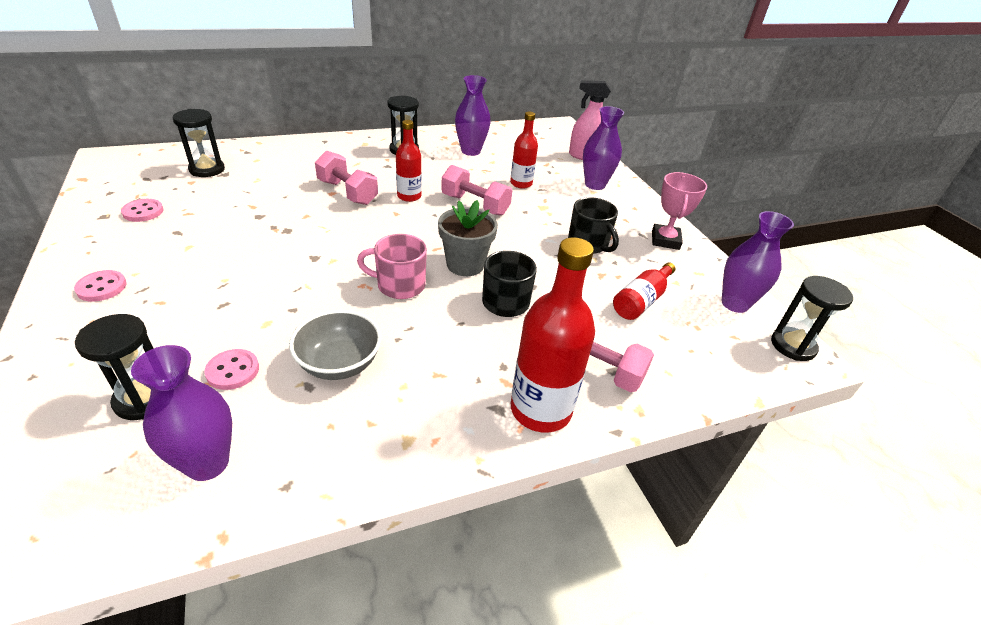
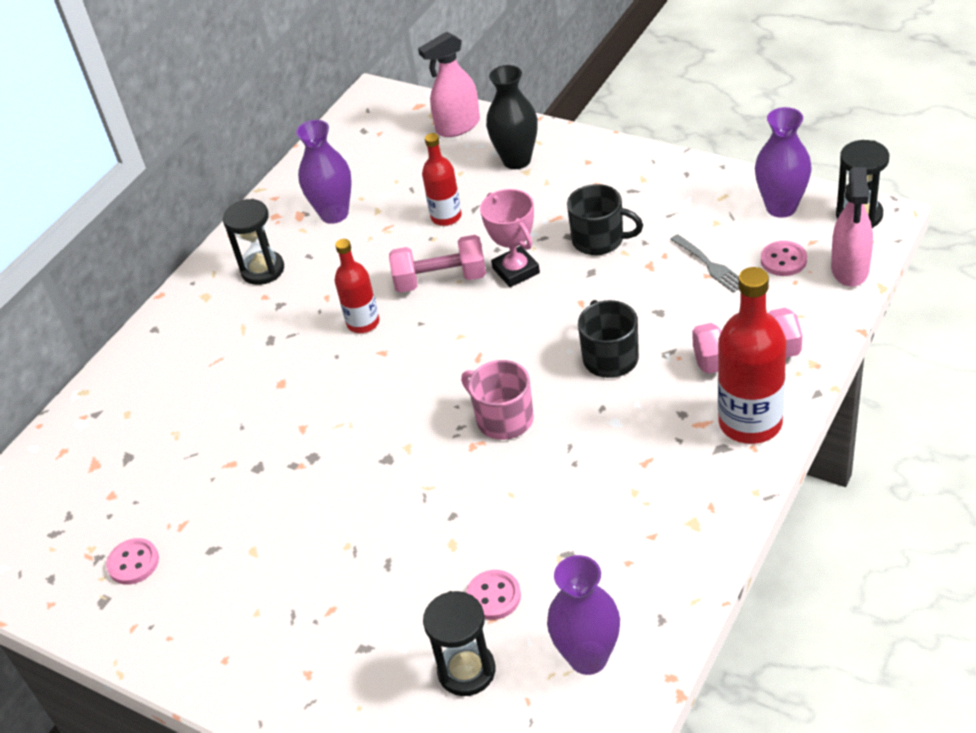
camera: 30 degrees left, 5 degrees up
pink button [74,270,127,302] -> pink button moved to [761,241,807,276]
black hourglass [173,109,225,177] -> none
grey bowl [289,310,382,380] -> none
pink dumbbell [315,150,378,205] -> none
pink mug [357,234,427,299] -> pink mug turned 75 degrees clockwise [461,360,534,440]
grey flower pot [438,200,498,276] -> none
purple vase [583,106,624,190] -> black vase [486,65,538,169]
red bottle [613,263,676,320] -> grey fork [670,234,739,293]
pink trophy [652,172,707,250] -> pink trophy moved to [480,189,540,287]
none -> pink spray bottle [831,167,873,287]

